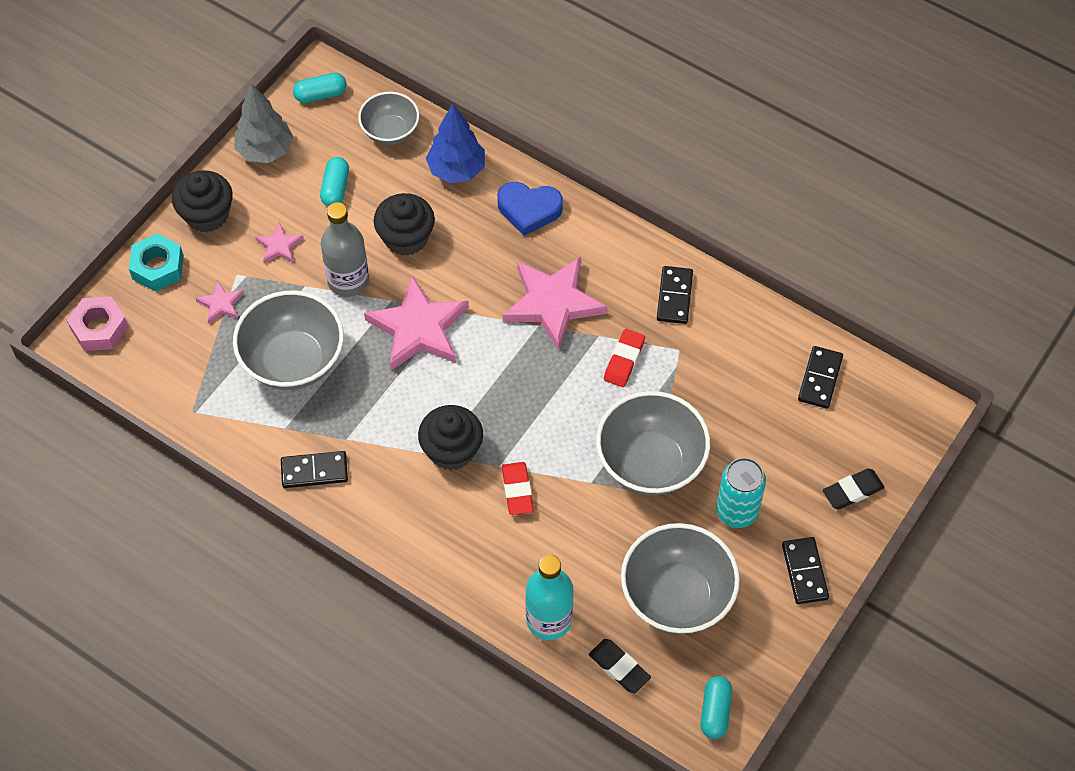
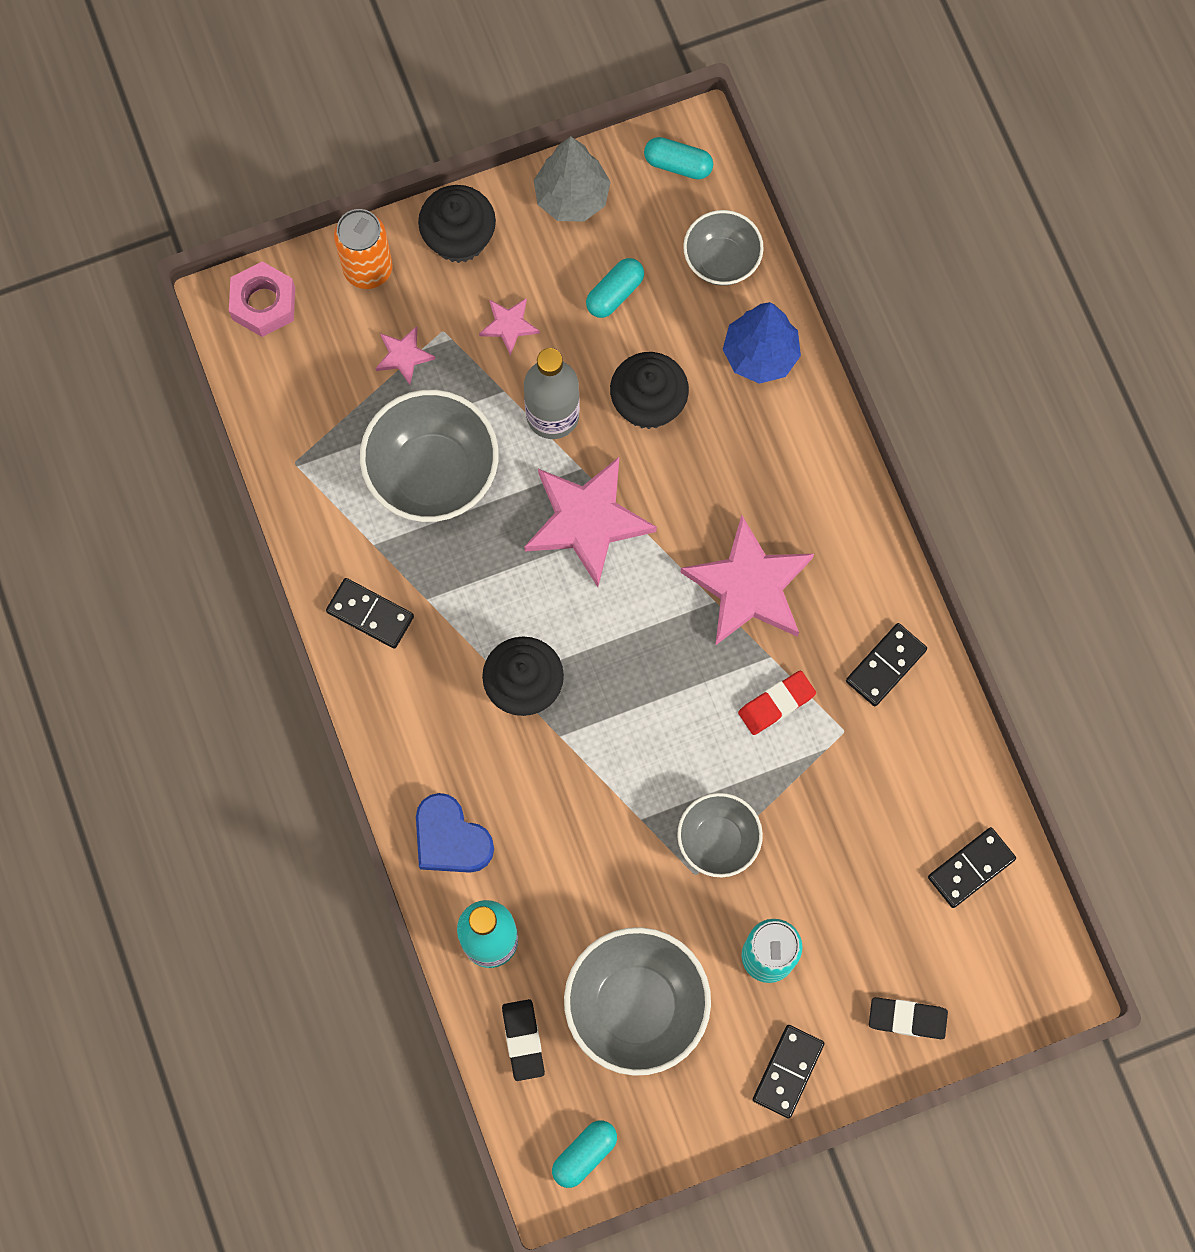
camera: 35 degrees right, 15 degrees up
turquoise nut [129,233,184,291] -> orange can [334,209,392,289]
blue heart [497,182,563,236] -> blue heart moved to [416,793,494,873]
red eraser [502,462,534,515] -> none
grey bowl [596,391,710,496] -> grey bowl [677,793,763,877], size x0.60

